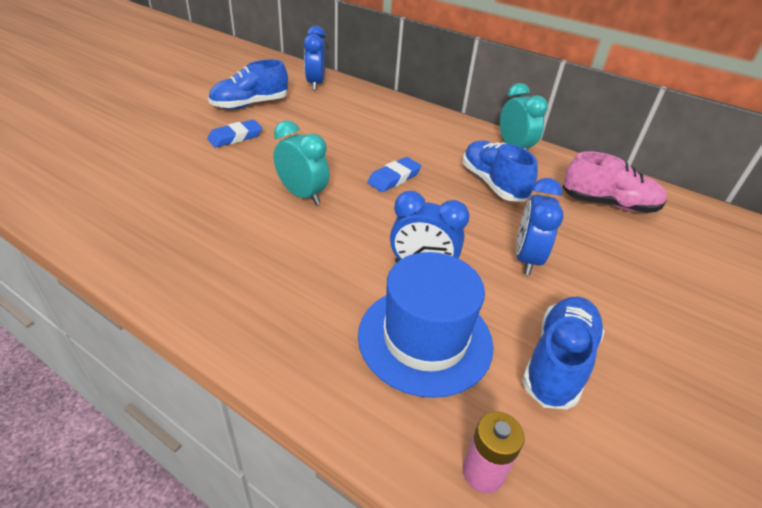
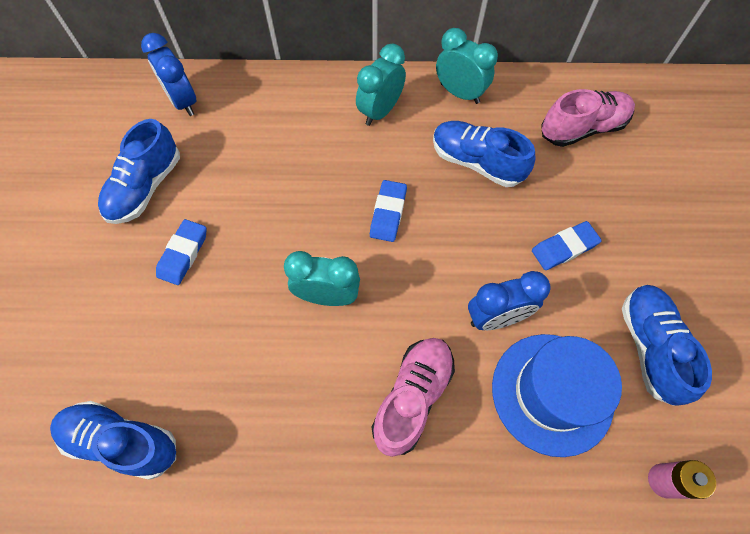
camera: 30 degrees left, 25 degrees up
blue clock [516,178,563,275] -> blue eraser [532,221,602,270]
none -> blue shoe [50,401,176,480]
none -> turquoise clock [356,44,406,126]
none -> pink shoe [372,338,455,457]

